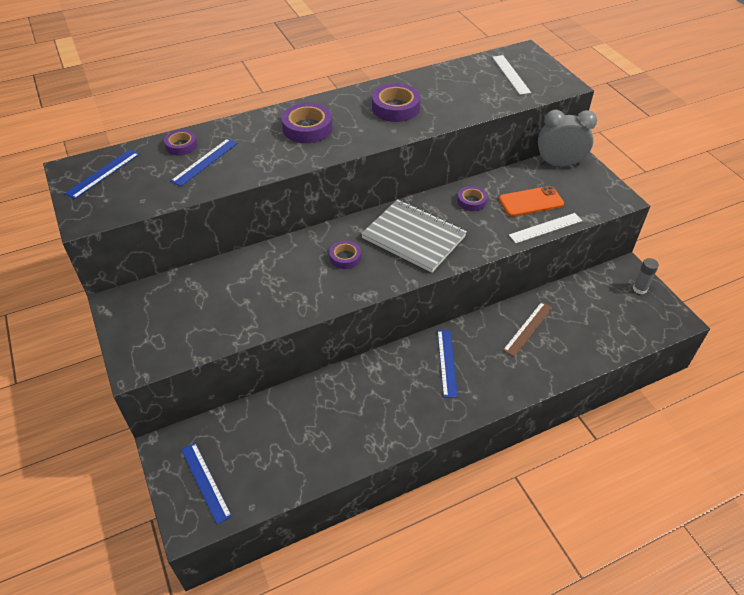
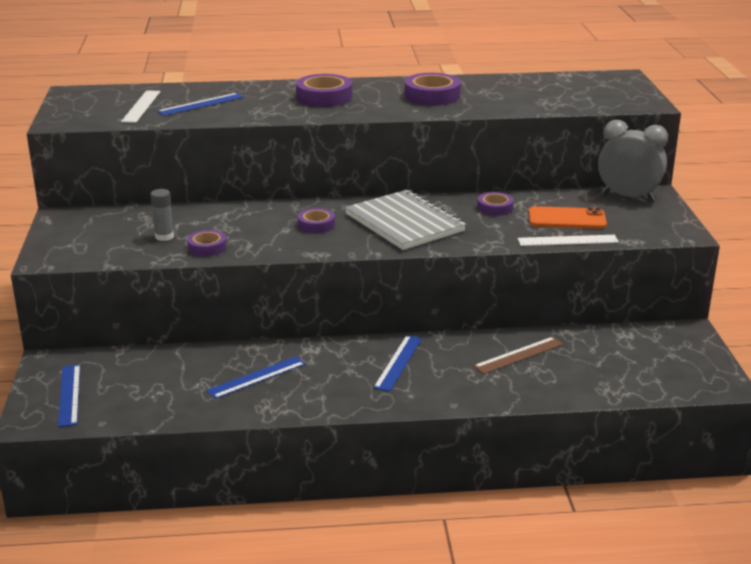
camera: 20 degrees right, 20 degrees down
blue ruler [65,149,140,199] -> blue ruler moved to [206,356,306,399]
purple tape [164,130,197,156] -> purple tape moved to [187,230,227,256]
white ruler [492,55,531,95] -> white ruler moved to [121,90,161,123]
grey glue stick [633,258,659,294] -> grey glue stick moved to [150,189,174,241]

